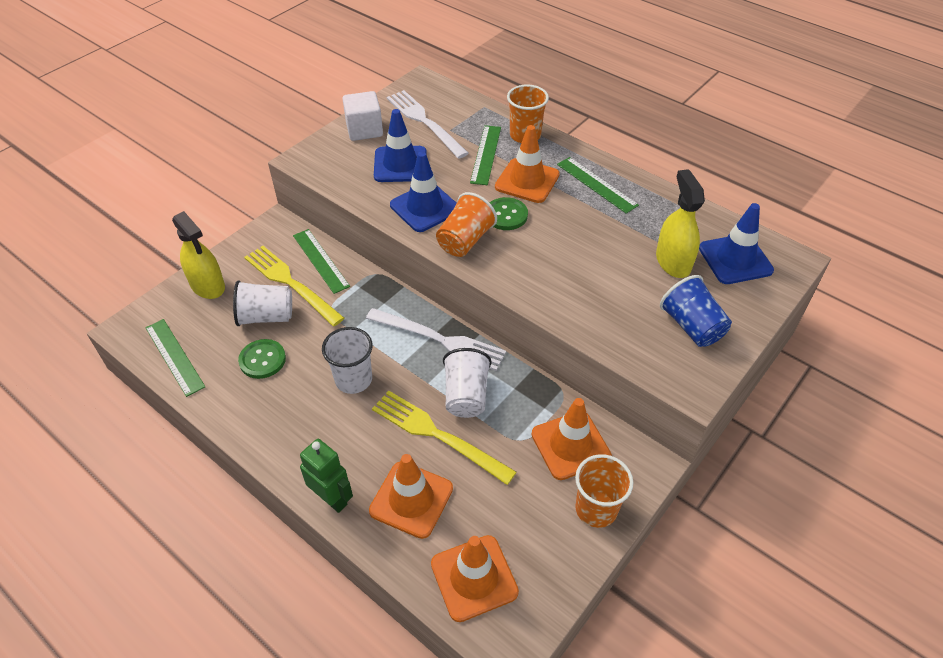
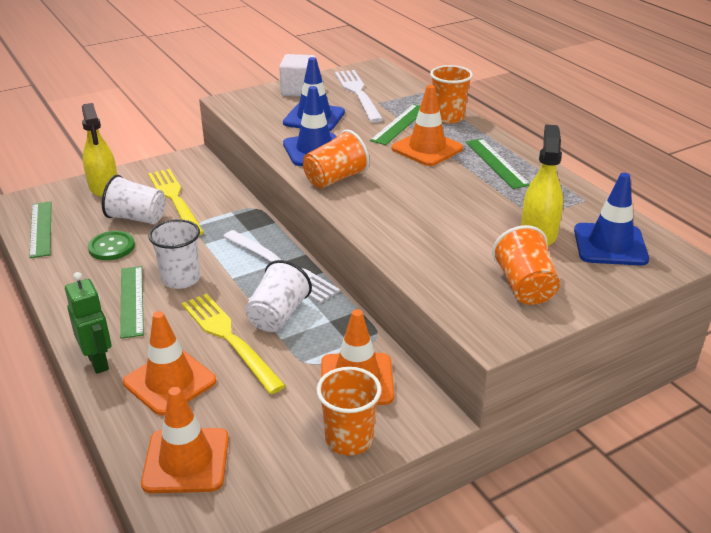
camera: 20 degrees right, 15 degrees down
green ruler [293,229,350,294] -> green ruler moved to [120,266,144,339]
green button [490,197,528,230] -> none
blue cup [660,275,732,347] -> orange cup [492,225,560,305]

